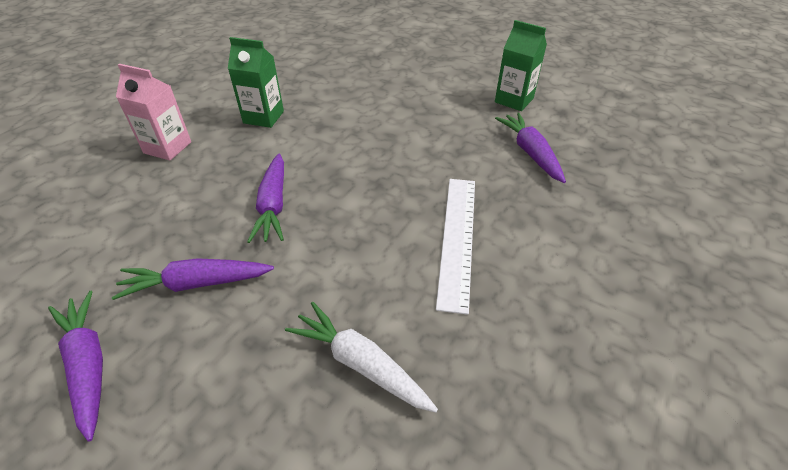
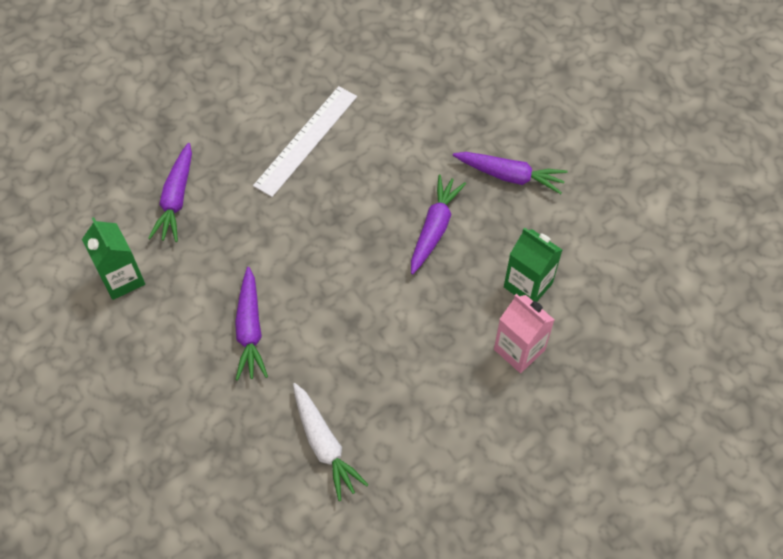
camera: 155 degrees left, 15 degrees up
purple carrot [48,291,103,442] -> purple carrot moved to [235,267,268,381]
green carton [228,37,284,128] -> green carton moved to [504,227,562,302]
white carrot [285,302,438,412] -> white carrot moved to [293,383,369,501]

